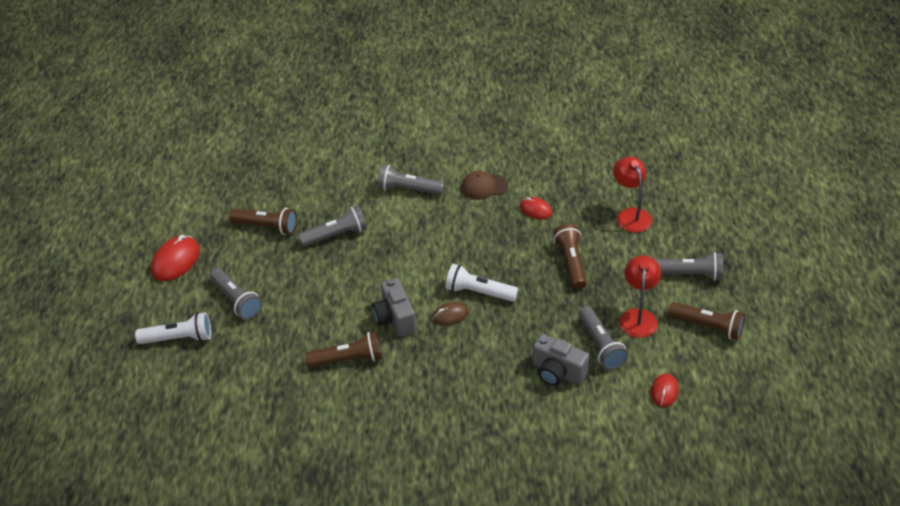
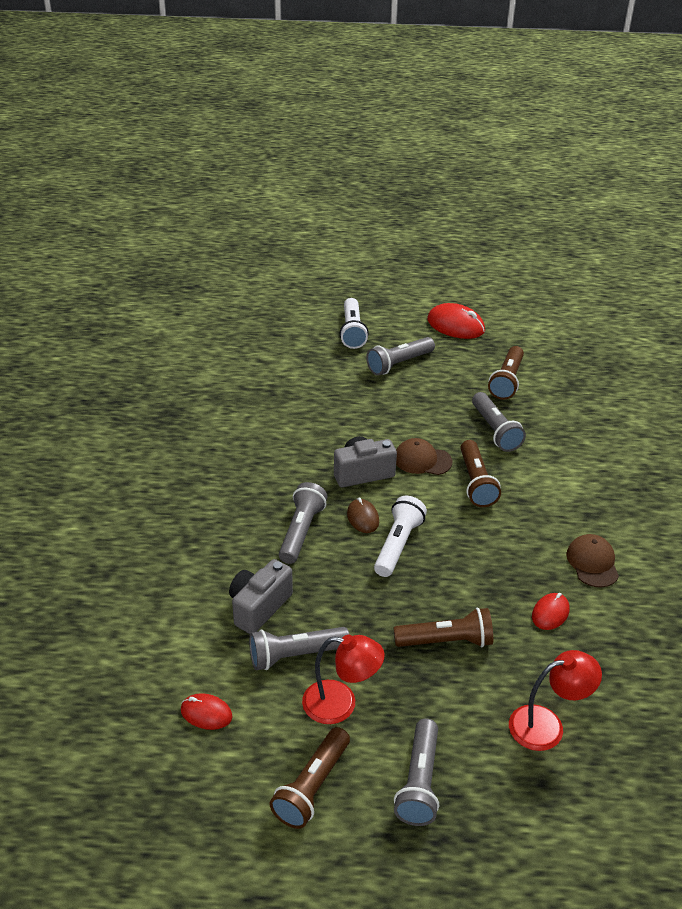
camera: 90 degrees right, 5 degrees down
brown flashlight [306,332,382,367] -> brown flashlight moved to [460,440,501,507]
grey flashlight [377,165,444,195] -> grey flashlight moved to [279,482,328,564]
none -> brown cap [396,438,452,475]

